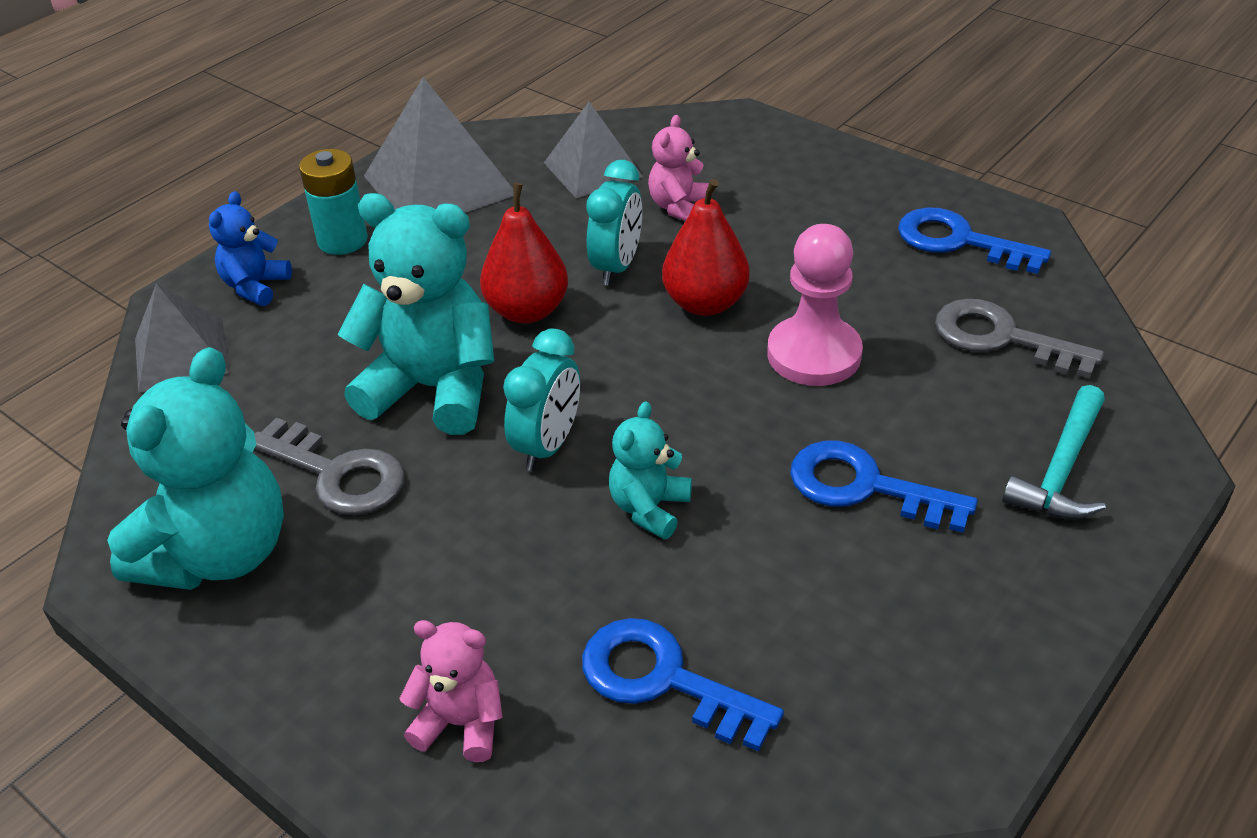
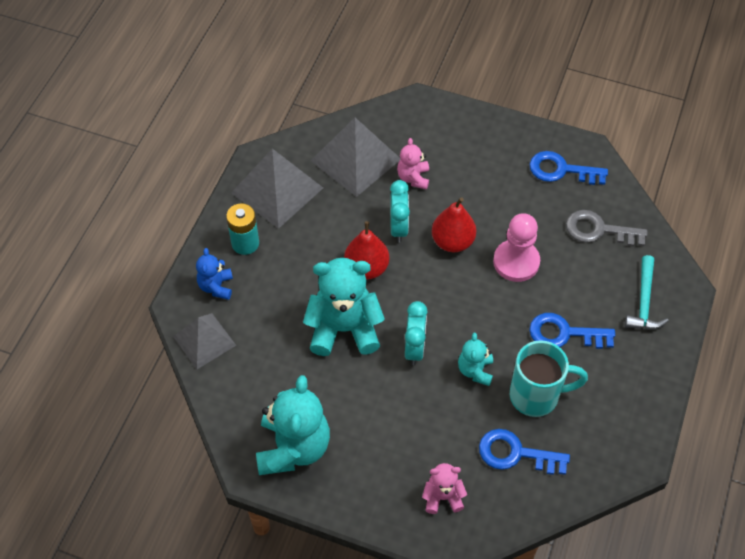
camera: 20 degrees left, 15 degrees up
grey key [254,417,405,515] -> none
grey pyramid [544,102,643,198] -> grey pyramid [311,118,400,197], size x1.55
none -> turquoise mug [510,340,588,417]

